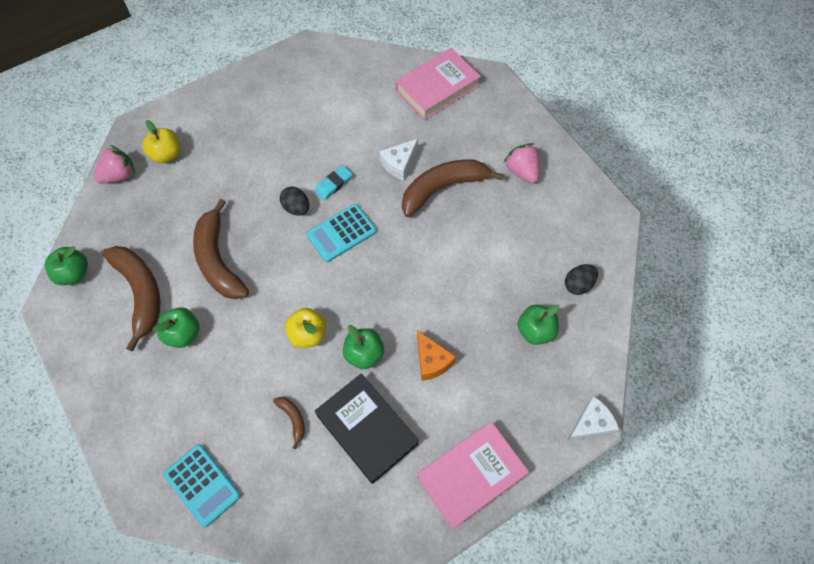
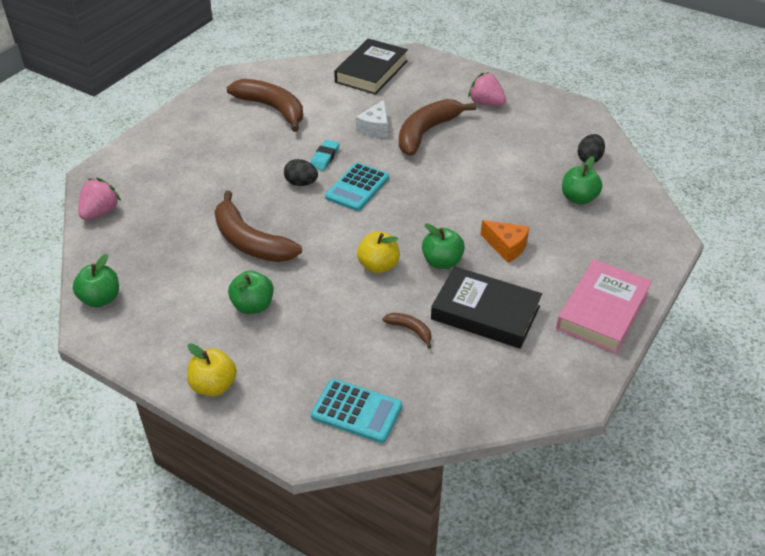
camera: 25 degrees left, 20 degrees down
brown banana [103,246,161,352] -> brown banana moved to [227,79,303,132]
yellow apple [142,120,180,163] -> yellow apple moved to [187,343,237,396]
pink book [395,48,481,120] -> black book [334,39,408,95]
white cheese [567,396,620,441] -> none

